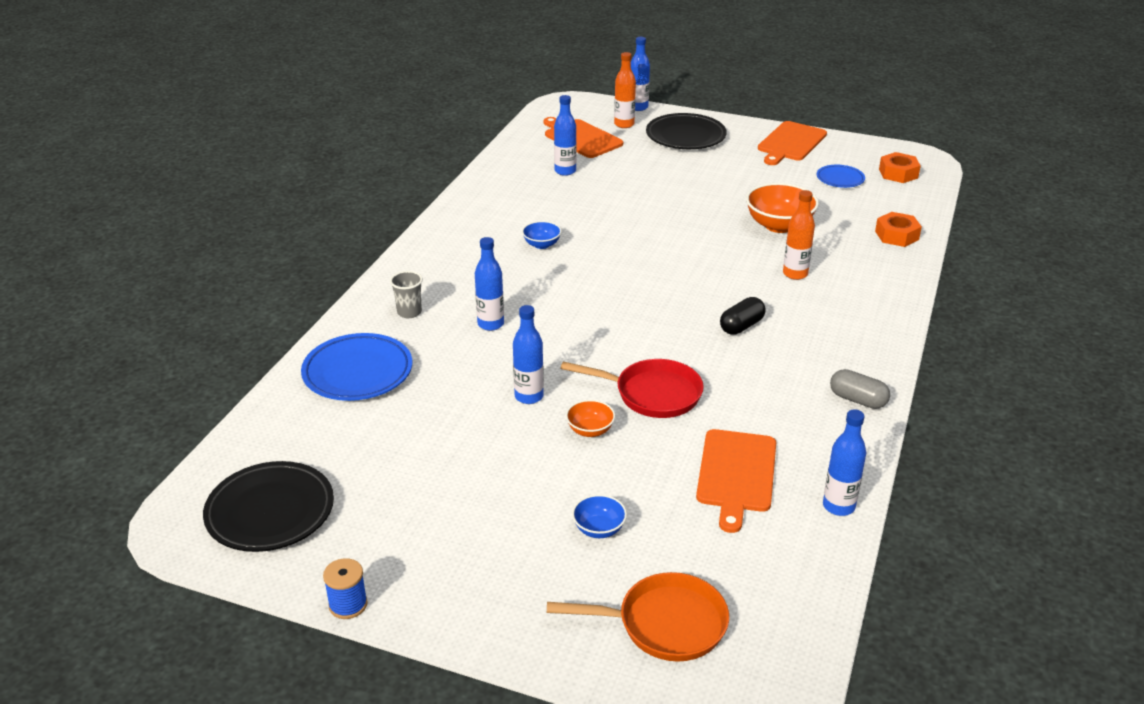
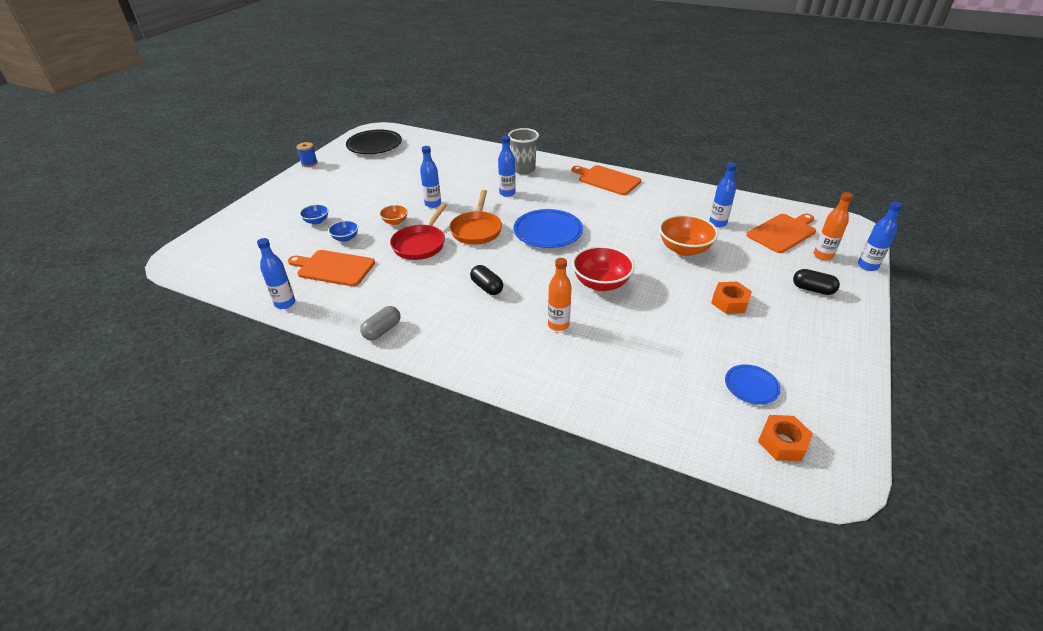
camera: 95 degrees right, 5 degrees up
blue plate [301,333,412,401] -> blue plate moved to [514,209,583,248]
grey cup [390,271,423,318] -> grey cup [508,128,539,174], size x1.62
blue bowl [522,221,561,249] -> blue bowl moved to [328,220,358,242]
orange pan [547,572,729,662] -> orange pan moved to [449,190,502,245]
black plate [646,113,727,149] -> black capsule [793,269,840,295]
orange bowl [746,183,819,233] -> orange bowl moved to [659,215,718,256]
orange cutting board [758,121,827,165] -> orange cutting board moved to [572,165,641,195]
orange nut [875,212,922,247] -> orange nut moved to [711,281,752,314]
none -> red bowl [572,246,635,291]

